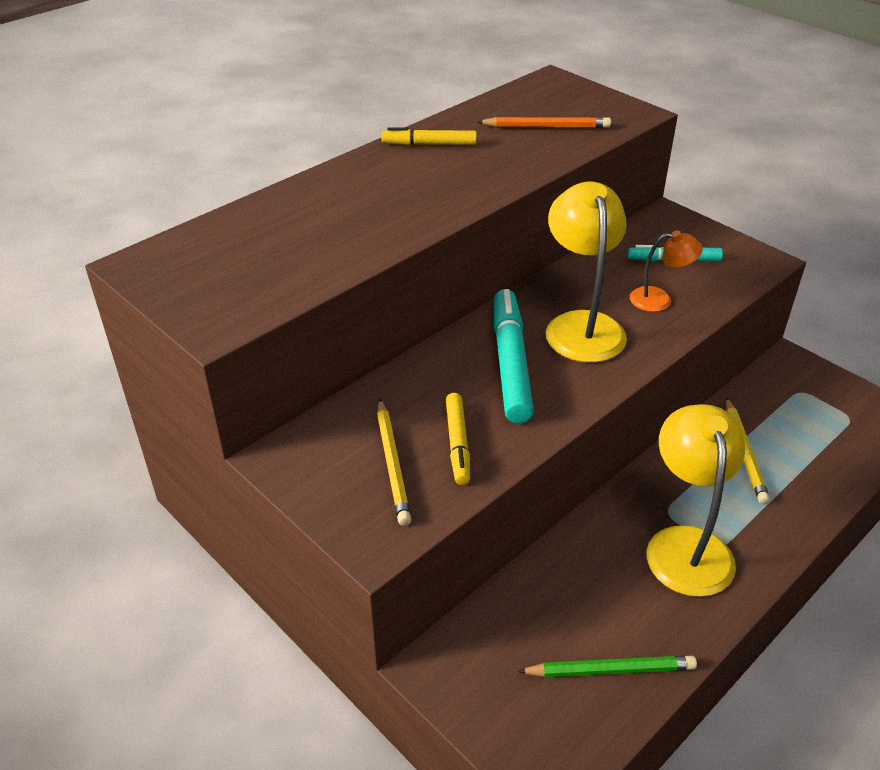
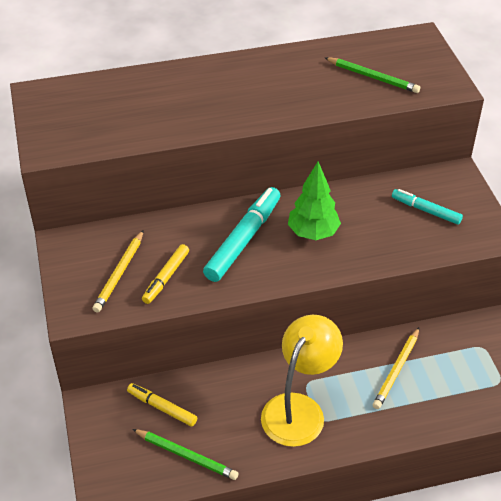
camera: 30 degrees right, 5 degrees up
yellow marker [381,127,477,145] -> yellow marker moved to [127,383,197,427]
orange pencil [477,117,611,128] -> green pencil [324,57,420,93]
yellow lamp [546,181,627,363] -> green tree [288,161,341,240]
orange lamp [630,230,703,312] -> none

